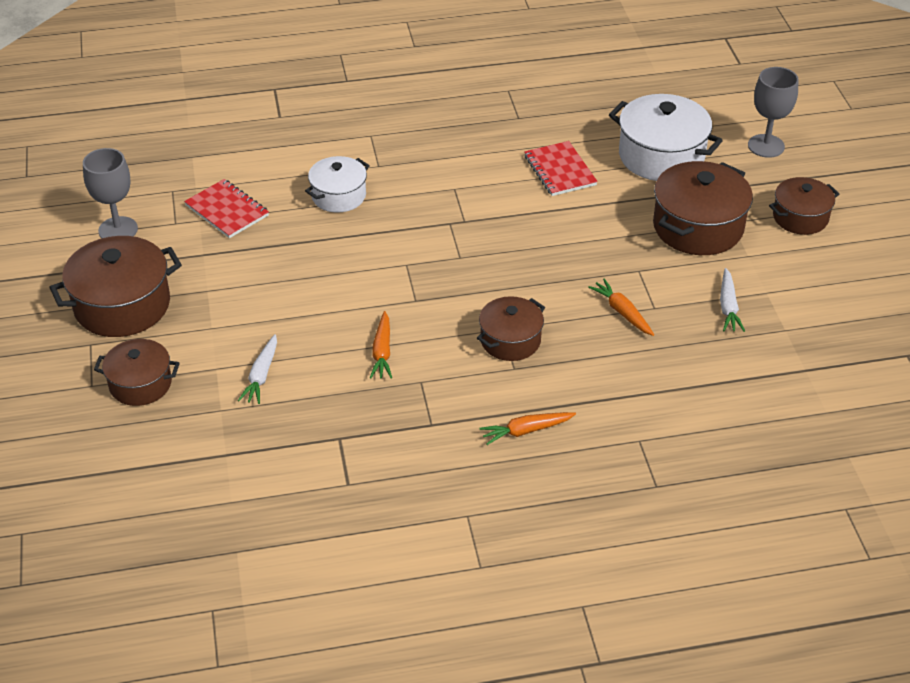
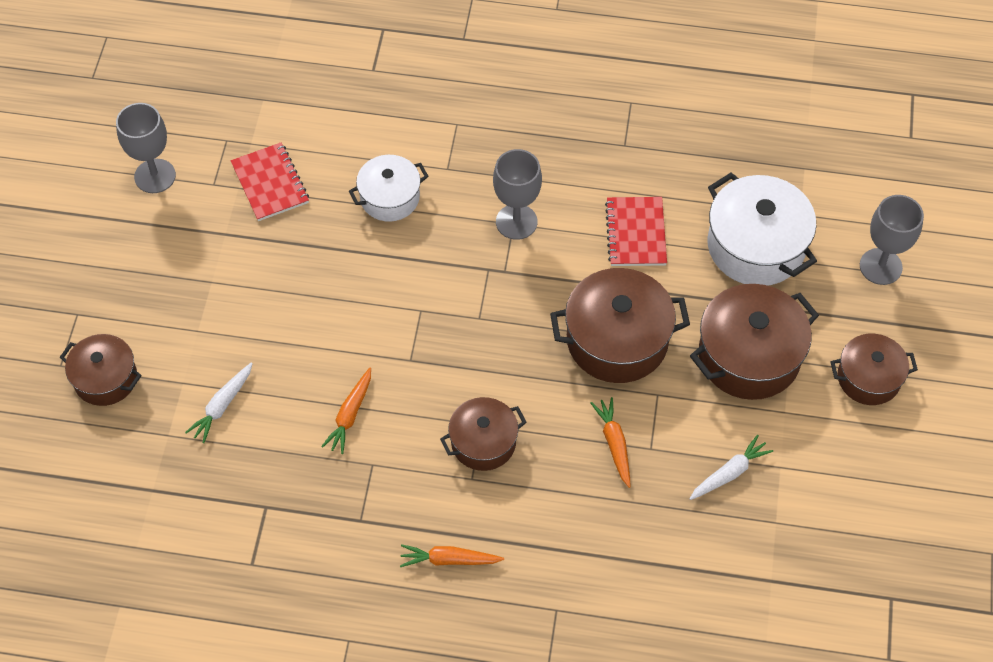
camera: 20 degrees right, 15 degrees up
brown pot [49,236,182,337] -> brown pot moved to [550,268,690,383]
white carrot [720,268,745,332] -> white carrot turned 150 degrees counterclockwise [689,435,773,500]
none -> grey goblet [493,149,542,240]

